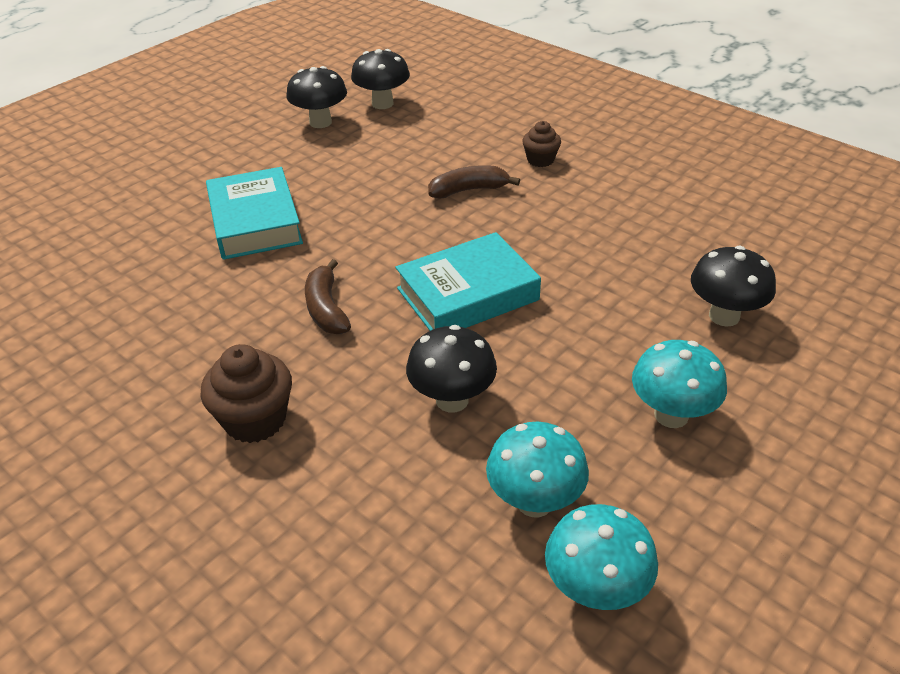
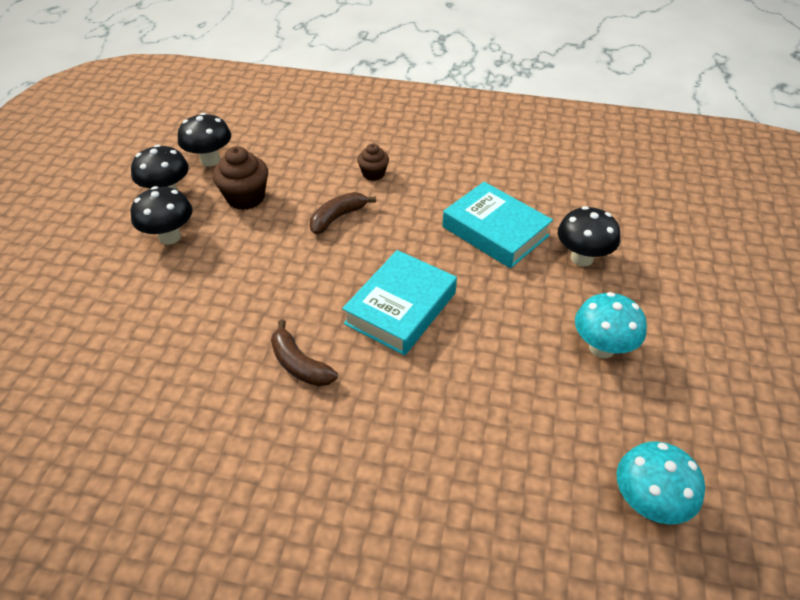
camera: 30 degrees left, 5 degrees up
brown cupcake [201,344,292,443] -> brown cupcake moved to [213,146,268,210]
turquoise book [206,167,303,260] -> turquoise book moved to [442,182,553,269]
black mushroom [406,325,497,412] -> black mushroom moved to [131,186,193,245]
turquoise mushroom [486,422,589,517] -> none

